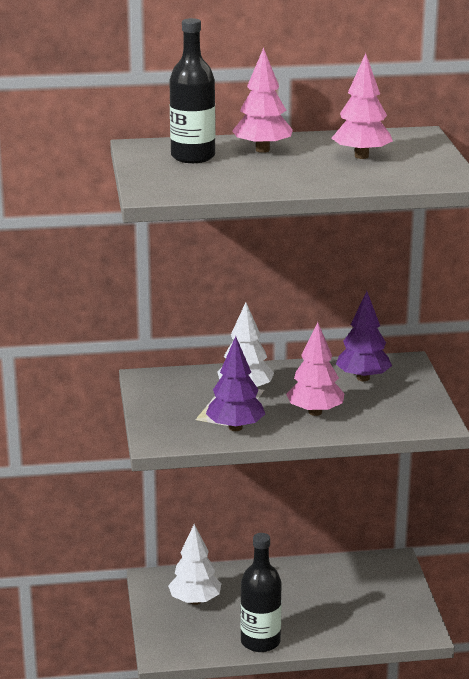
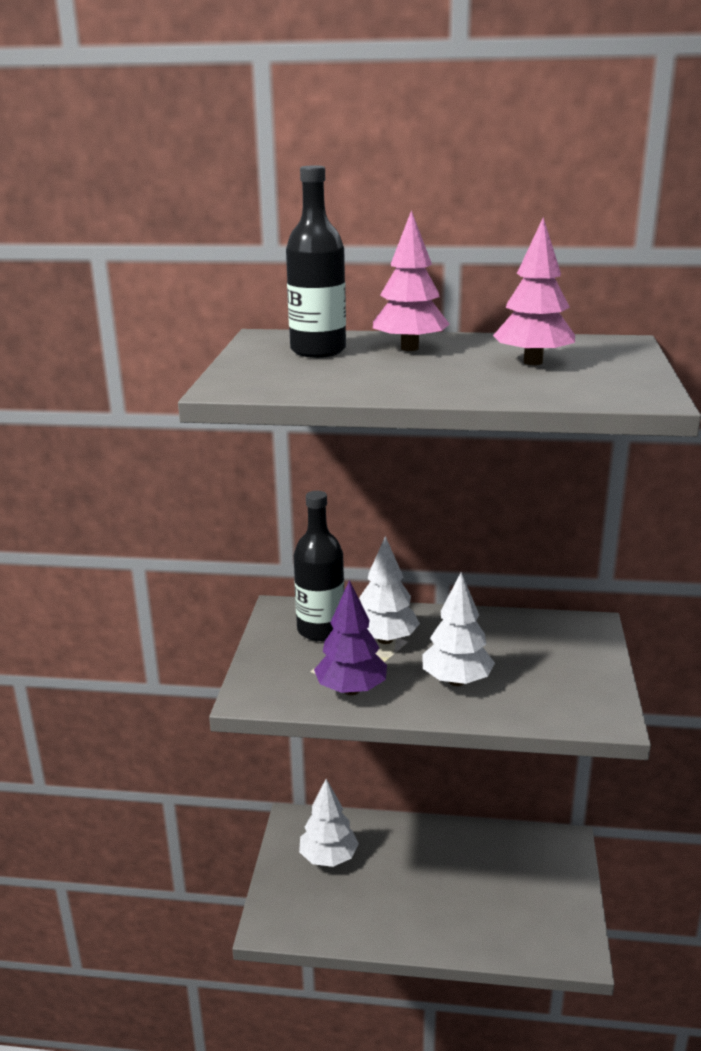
camera: 15 degrees right, 0 degrees up
black bottle [240,533,282,652] -> black bottle moved to [294,491,344,641]
pink tree [286,322,345,416] -> white tree [423,572,495,686]
purple tree [336,291,392,381] -> none

